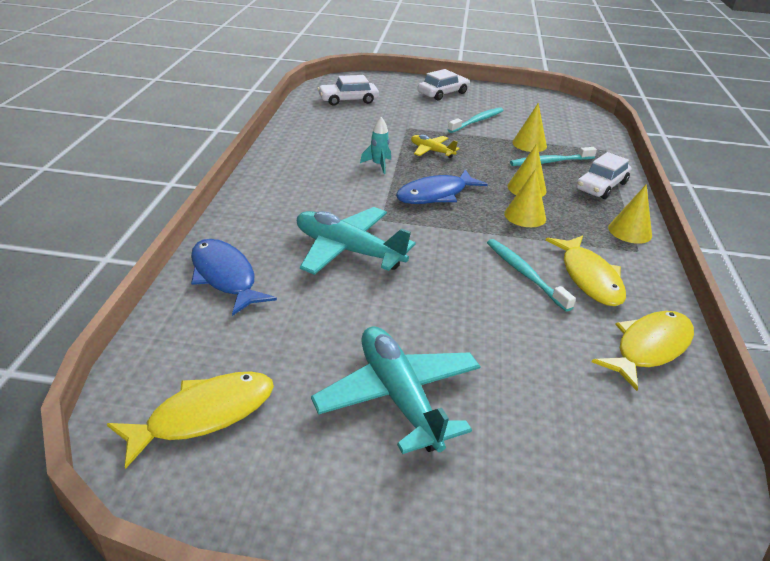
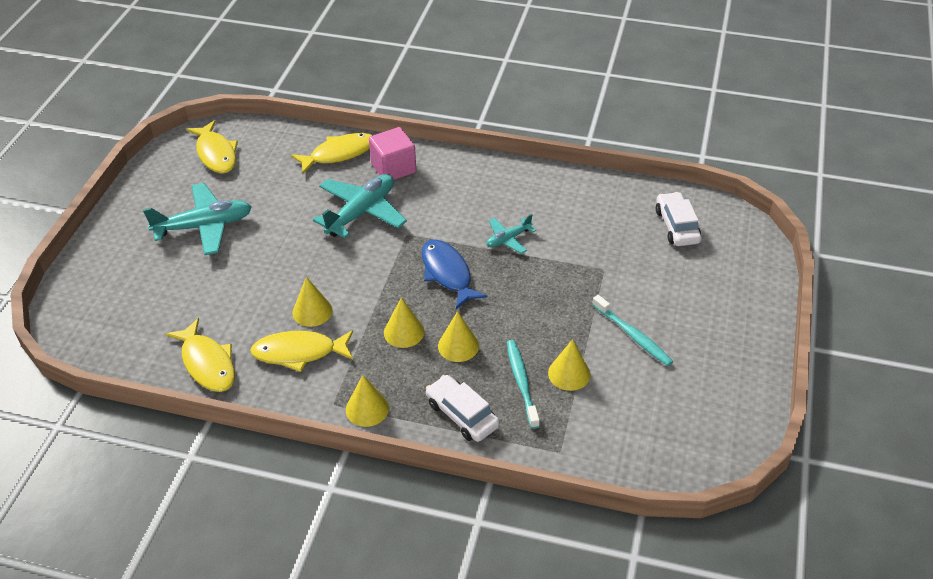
camera: 100 degrees right, 10 degrees up
blue fish [191,239,277,316] -> yellow fish [291,133,373,174]
turquoise rocket [360,117,391,174] -> turquoise plane [486,214,536,254]
yellow plane [411,135,460,158] -> none
white car [417,69,470,100] -> none
turquoise toothbrush [487,239,576,312] -> yellow cone [292,277,332,327]
none -> pink cube [369,127,416,180]

